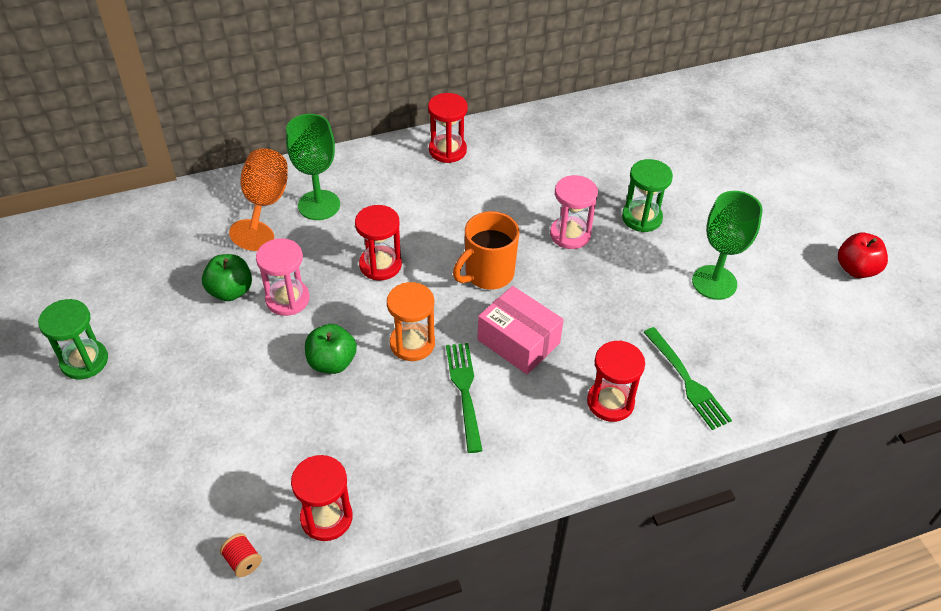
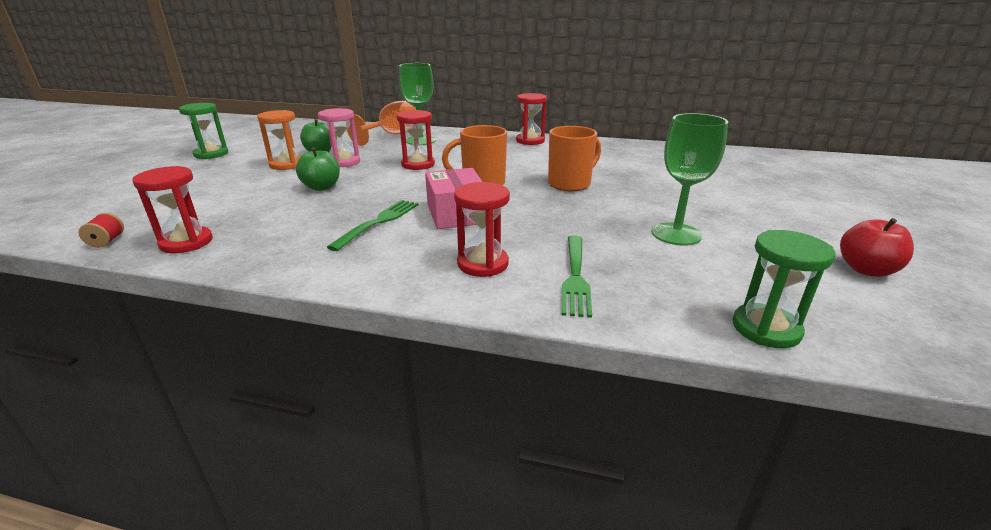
camera: 35 degrees right, 20 degrees down
orange hourglass [387,282,435,361] -> orange hourglass moved to [257,110,301,170]
pink hourglass [550,175,598,249] -> orange mug [548,126,601,191]
green hourglass [622,159,673,232] -> green hourglass moved to [732,230,835,348]

